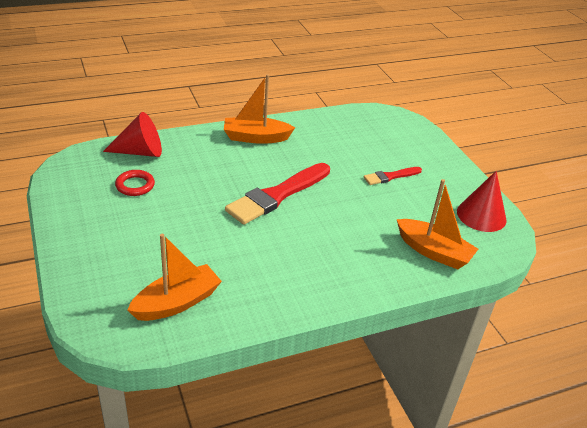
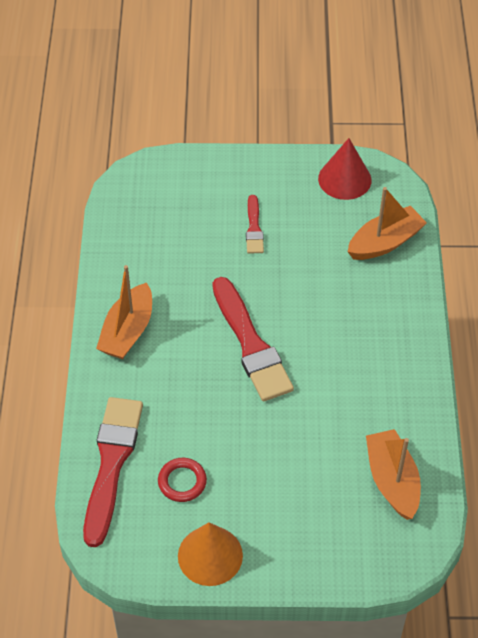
camera: 65 degrees left, 15 degrees up
red cone [103,112,162,157] -> red brush [83,397,143,547]
none -> orange cone [178,522,243,586]

